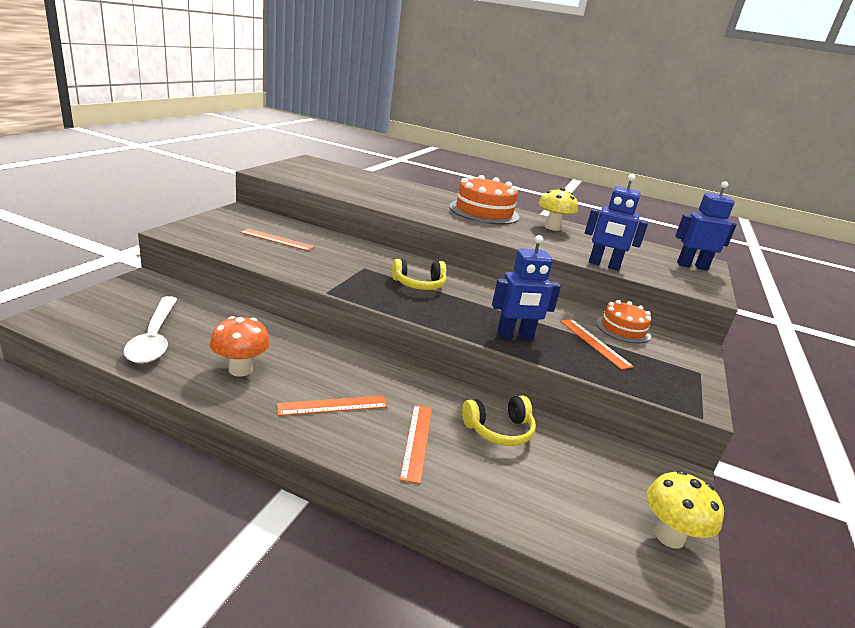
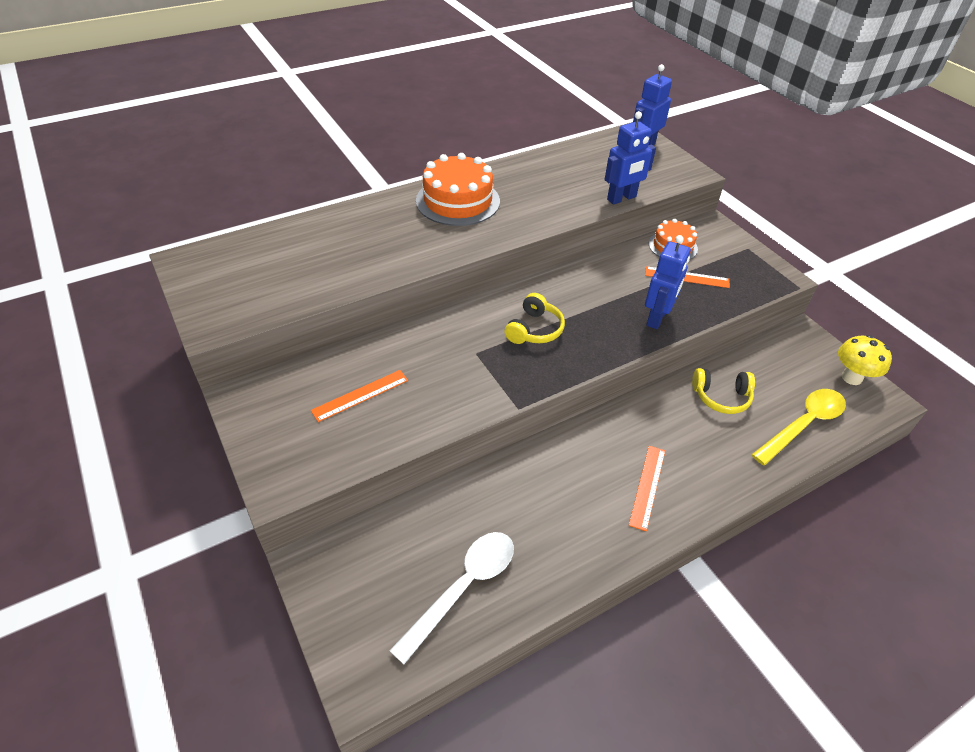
camera: 50 degrees left, 20 degrees up
white spoon [123,296,177,364] -> white spoon turned 75 degrees counterclockwise [389,532,514,664]
orange mushroom [210,316,270,377] -> none
orange ruler [400,405,432,484] -> none
yellow headphones [462,395,536,446] -> yellow headphones turned 75 degrees clockwise [692,368,755,414]
yellow mushroom [538,187,578,231] -> none
none -> yellow spoon [751,389,846,465]

